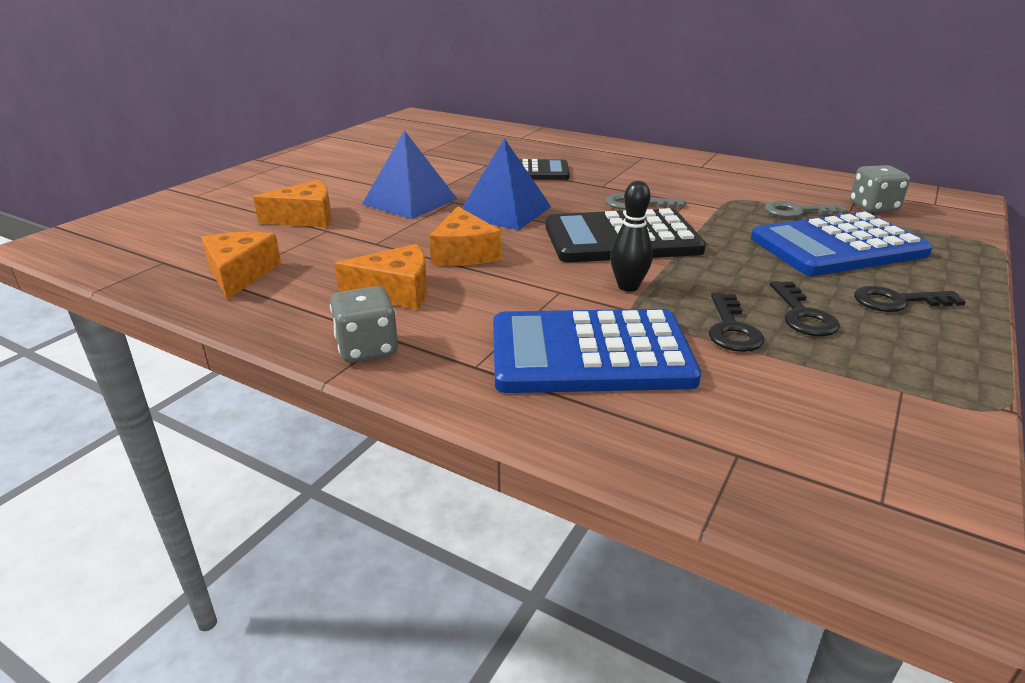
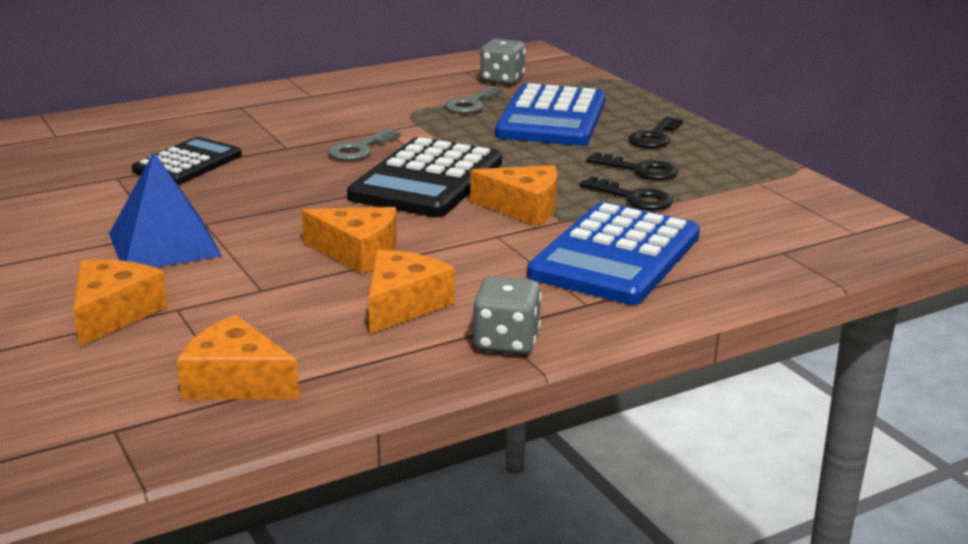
camera: 60 degrees left, 5 degrees down
blue pyramid [462,138,551,230] -> none
black bowling pin [610,181,653,292] -> orange cheese [470,165,558,226]

